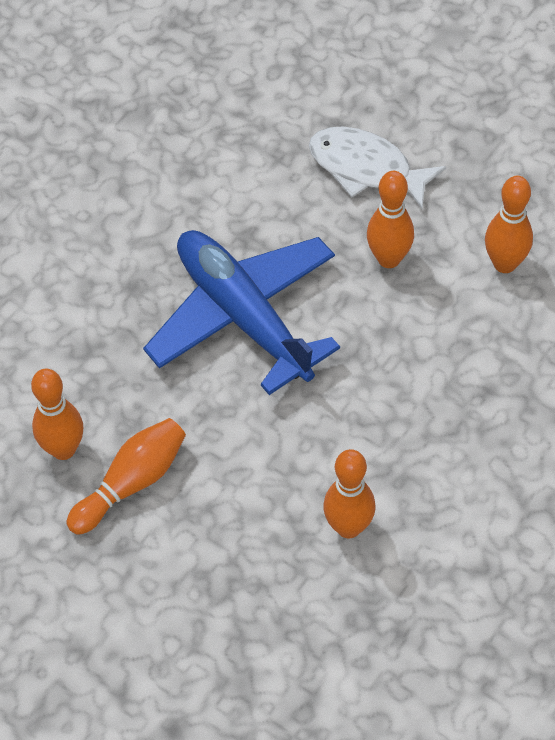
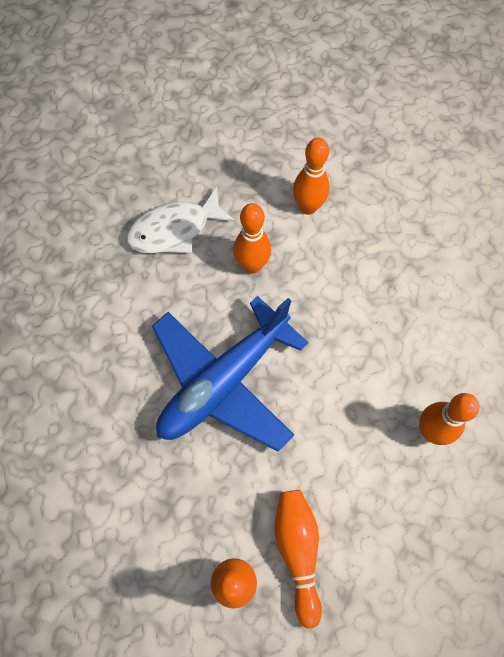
camera: 55 degrees left, 10 degrees up
blue plane [143,230,340,395] -> blue plane turned 45 degrees counterclockwise [152,296,308,452]

